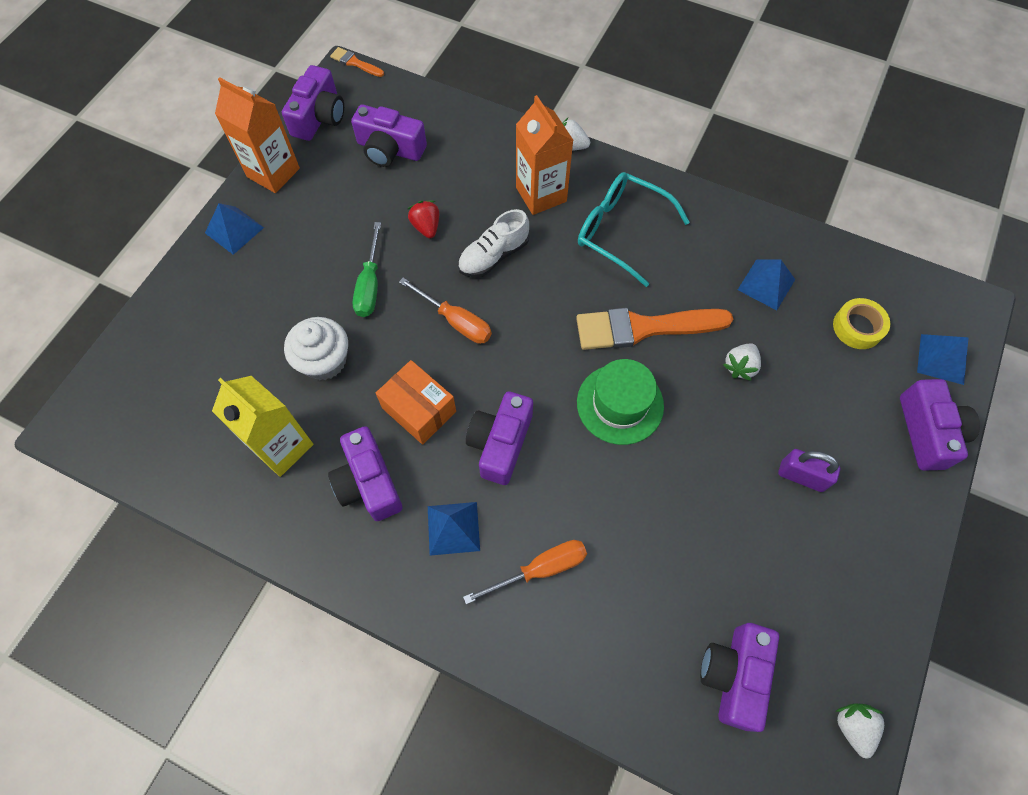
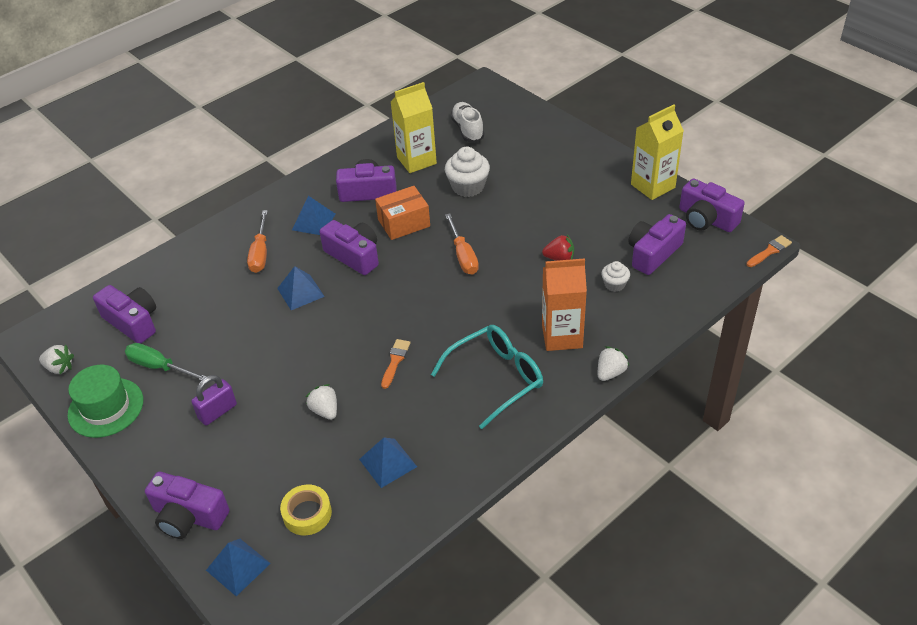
camera: 115 degrees right, 20 degrees down
blue pyramid [205,203,264,255] -> blue pyramid moved to [277,266,325,310]
orange carton [215,77,300,193] -> yellow carton [631,104,684,200]
green screwdriver [352,222,381,317] -> green screwdriver moved to [125,343,207,381]
orange screwdriver [399,278,492,344] -> orange screwdriver turned 75 degrees counterclockwise [445,213,479,275]
white shoe [458,209,529,277] -> white shoe moved to [451,102,485,142]
orange brush [576,308,733,350] -> orange brush [381,339,410,389], size x0.46
green hat [577,359,664,445] -> green hat moved to [67,365,143,438]
none -> white cupcake [601,261,630,292]

